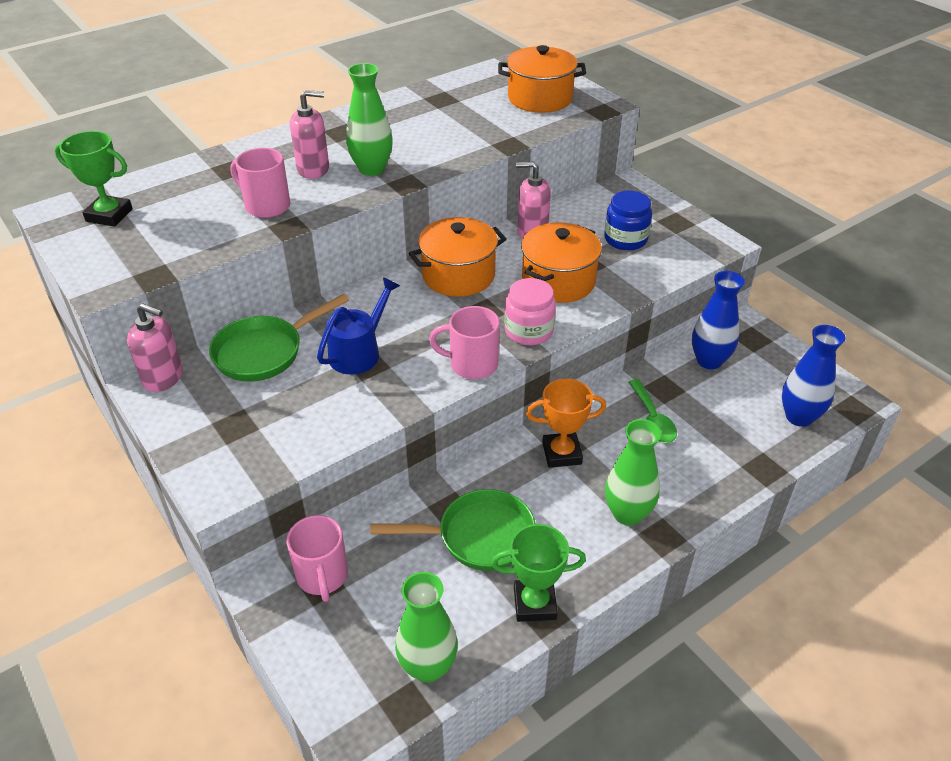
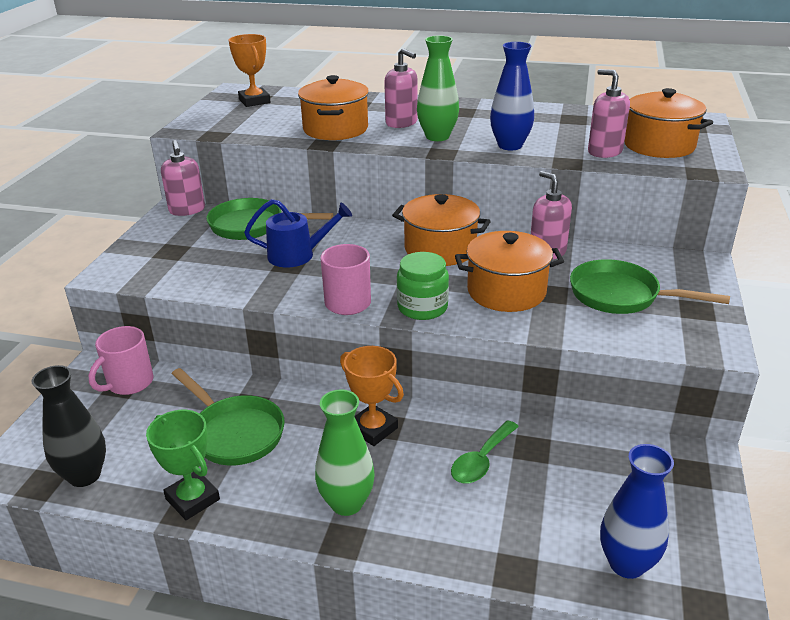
camera: 50 degrees right, 10 degrees down
green trophy [55,131,133,227] -> orange trophy [229,34,271,107]
pink mug [230,148,290,218] -> orange pot [298,75,369,140]
green vase [395,572,458,683] -> black vase [32,365,106,487]
pink jar [504,278,556,345] -> green jar [397,252,449,320]
blue jar [604,190,652,250] -> green pan [570,259,730,314]
blue vase [692,271,745,369] -> blue vase moved to [490,42,534,150]
none -> pink soap dispenser [588,69,630,158]

